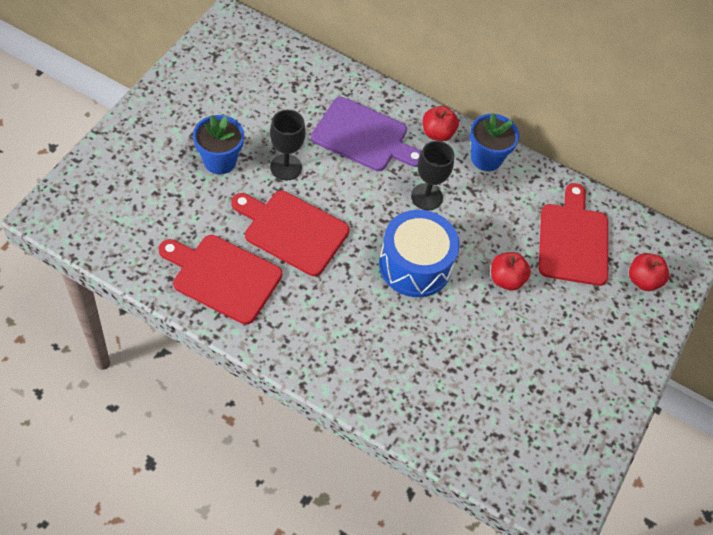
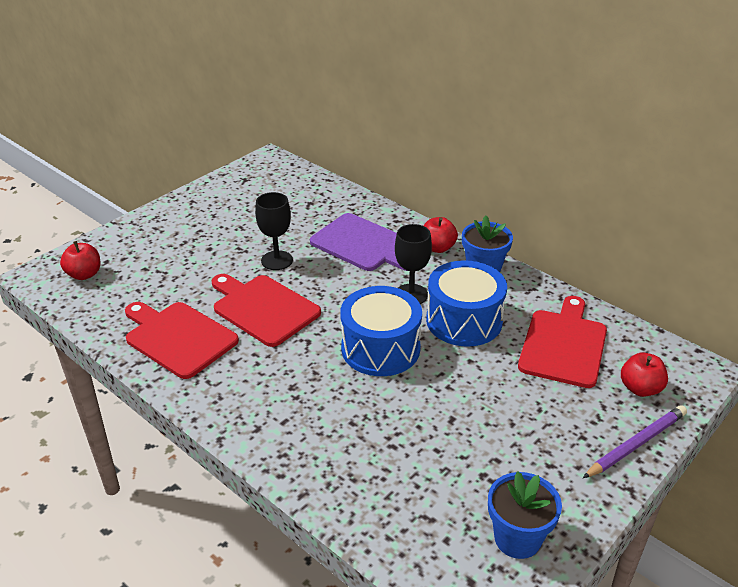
camera: 20 degrees right, 20 degrees down
blue flower pot [193,115,244,174] -> blue flower pot moved to [488,471,562,559]
red apple [491,252,531,291] -> red apple moved to [60,241,101,280]
none -> blue drum [426,260,507,347]
none -> purple pencil [583,405,687,478]

